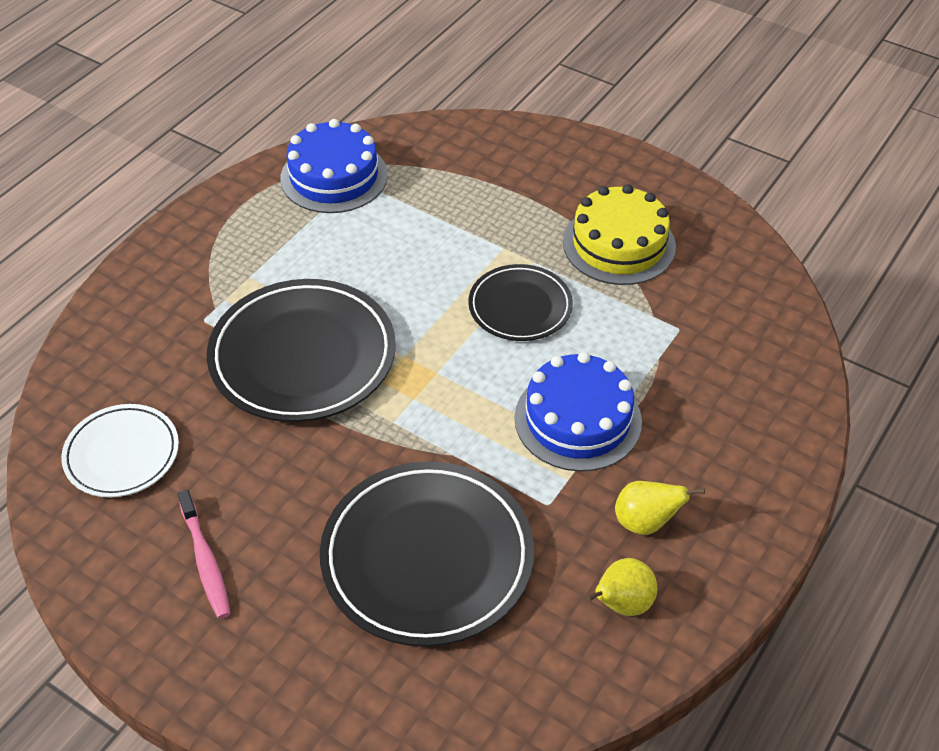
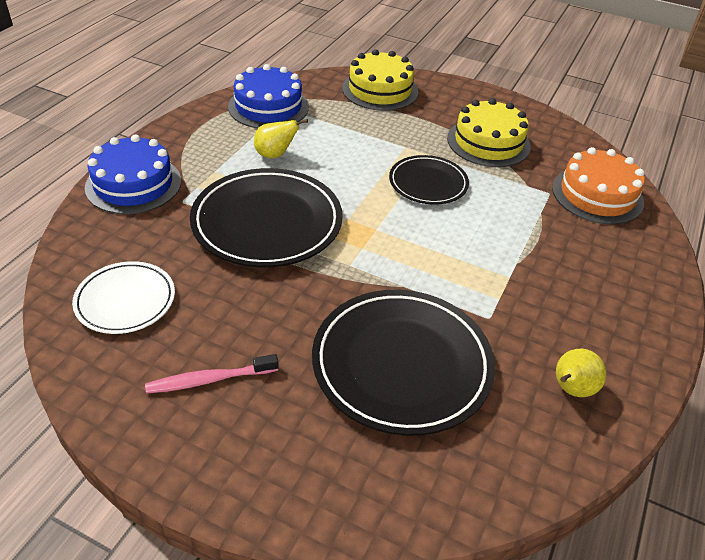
camera: 10 degrees left, 5 degrees down
pink toothbrush [178,489,231,619] -> pink toothbrush turned 105 degrees clockwise [145,354,279,394]
blue cake [514,352,642,471] -> blue cake moved to [85,135,181,214]
yellow pear [615,481,705,535] -> yellow pear moved to [254,119,308,158]
none -> yellow cake [342,49,419,111]
none -> orange cake [552,147,645,225]

